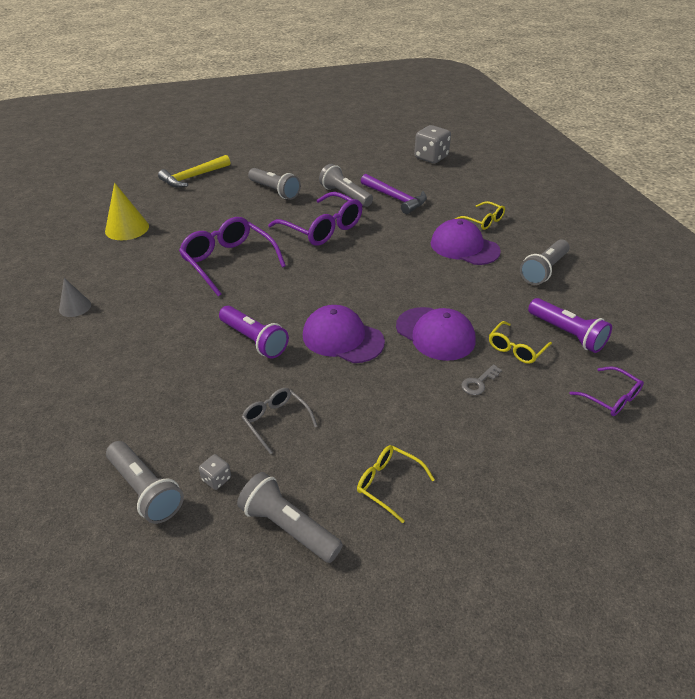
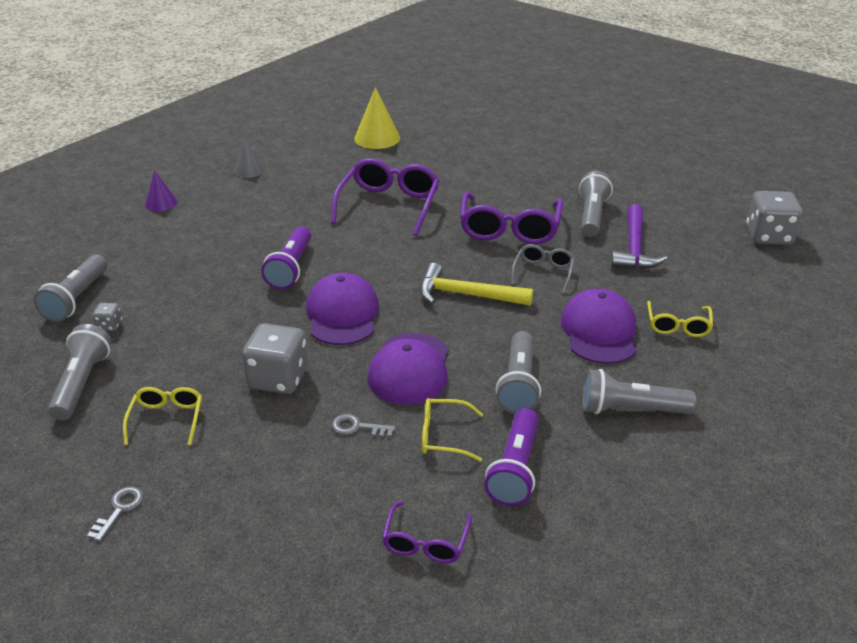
camera: 55 degrees right, 5 degrees down
yellow hammer [158,155,230,188] -> yellow hammer moved to [420,263,533,306]
grey glasses [242,388,318,455] -> grey glasses moved to [511,244,575,293]
grey flashlight [248,168,301,200] -> grey flashlight moved to [496,331,541,414]
none -> grey key [87,487,143,542]
none -> purple cone [145,170,178,211]
none -> grey dice [242,323,308,394]

